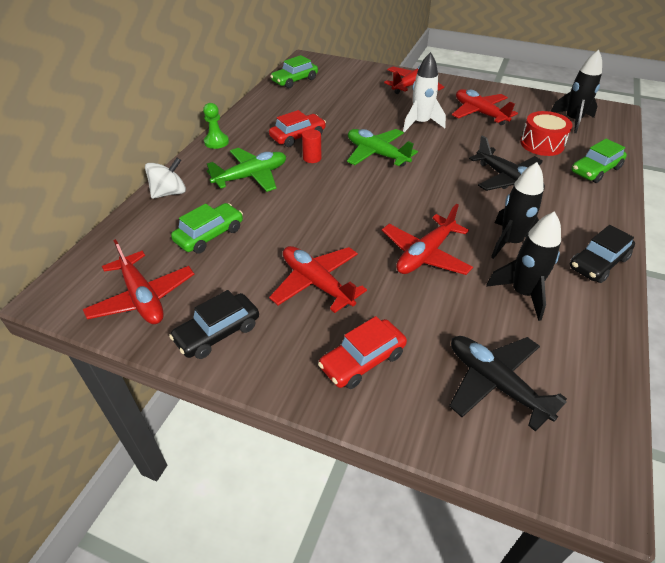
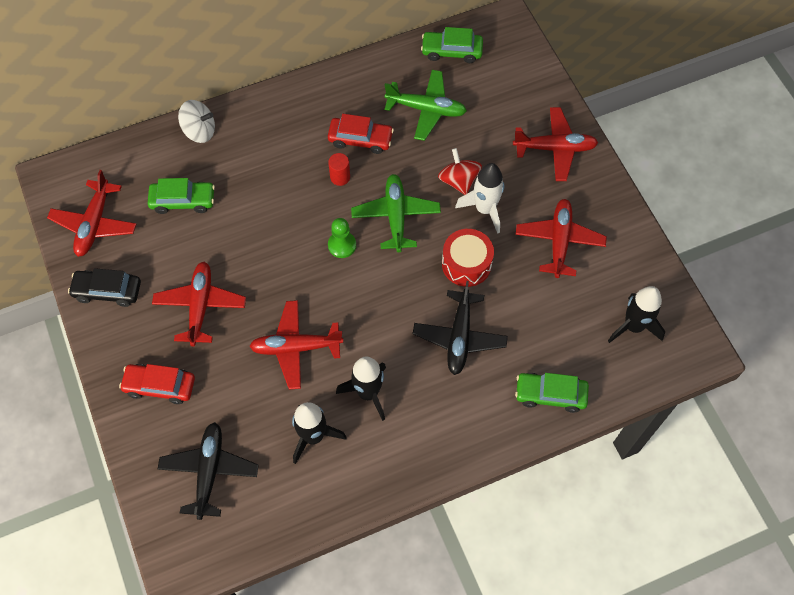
camera: 45 degrees right, 20 degrees up
green pawn [203,103,229,149] -> green pawn moved to [328,218,356,258]
green plane [207,148,286,192] -> green plane moved to [384,70,467,141]
red drum [520,111,573,156] -> red drum moved to [442,229,494,287]
black car [570,225,635,283] -> none
none -> red spinning top [438,148,482,195]

